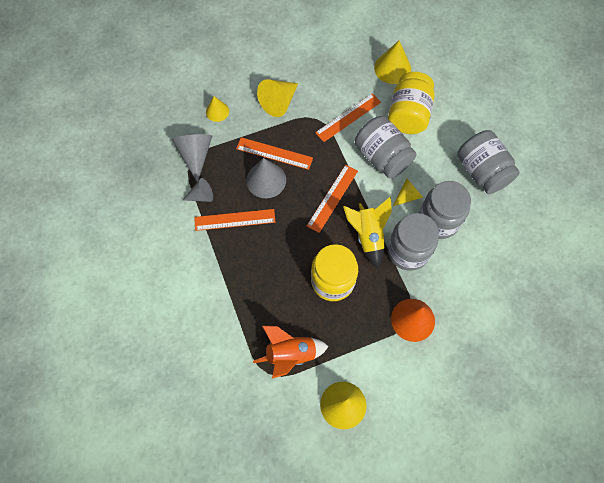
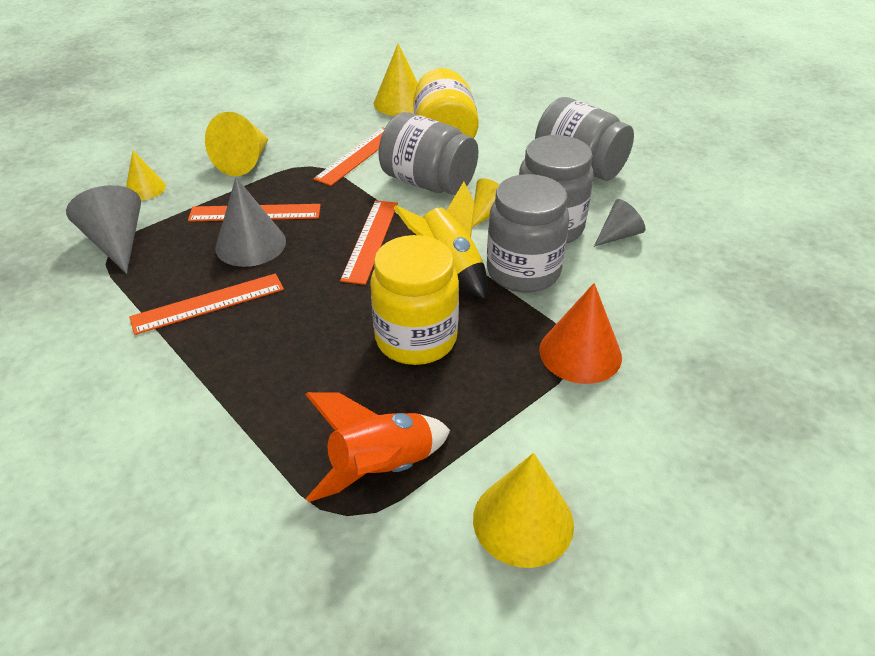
camera: 20 degrees left, 25 degrees down
grey cone [183,178,213,202] -> grey cone moved to [594,199,646,247]

